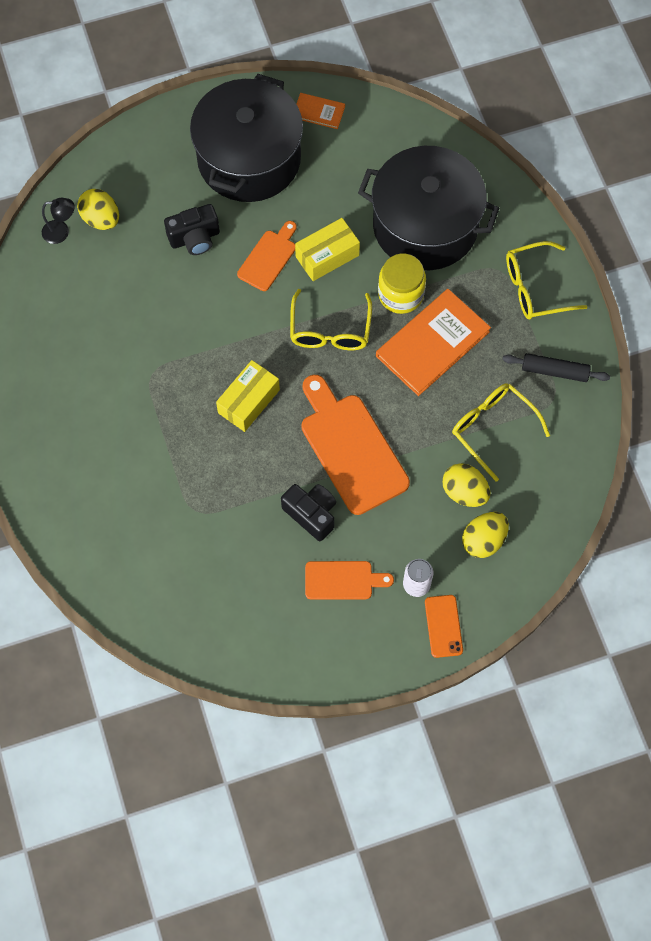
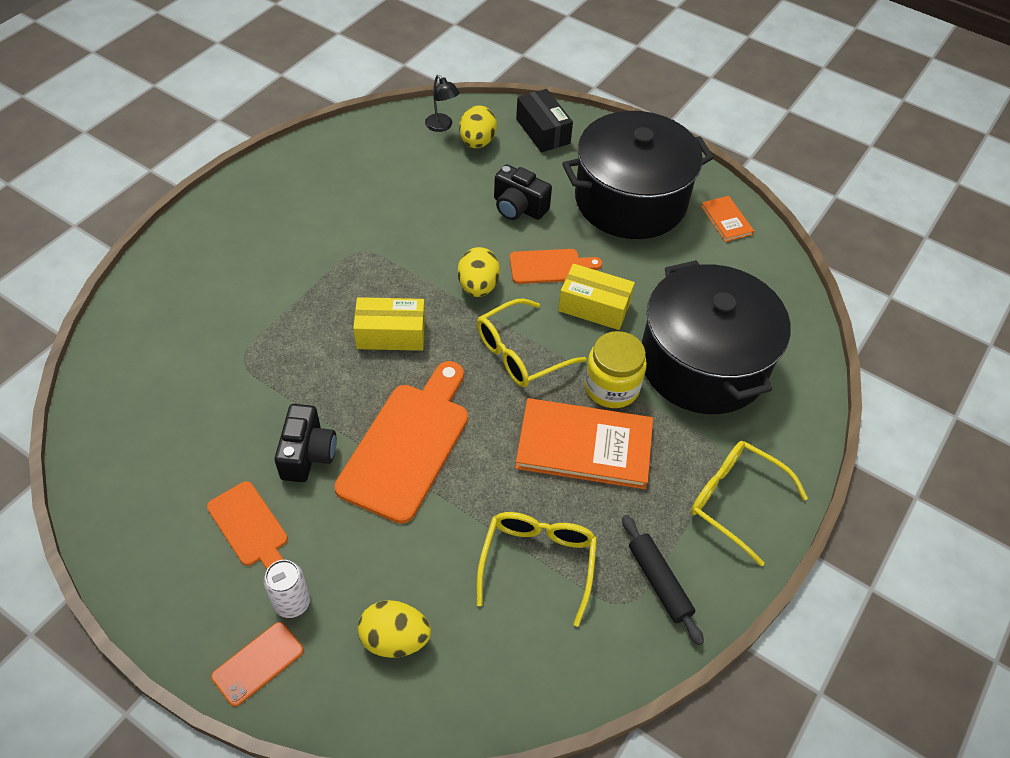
camera: 50 degrees right, 15 degrees down
yellow egg [442,463,490,507] -> yellow egg moved to [458,247,500,297]
none -> black box [516,89,573,153]

